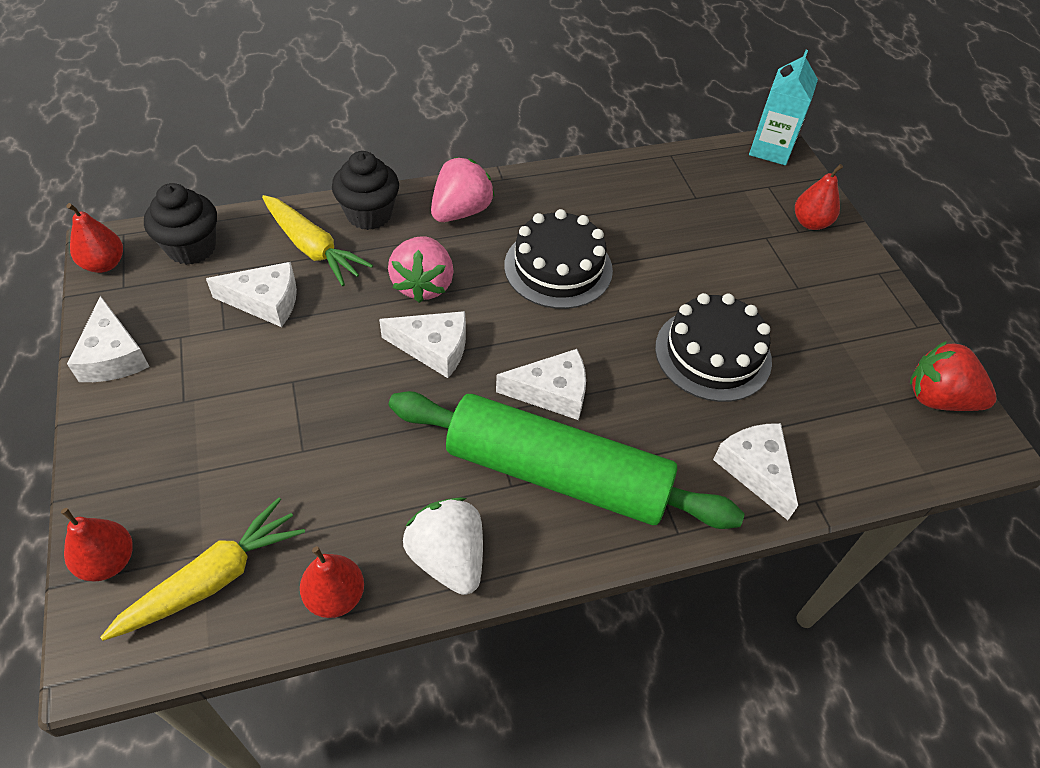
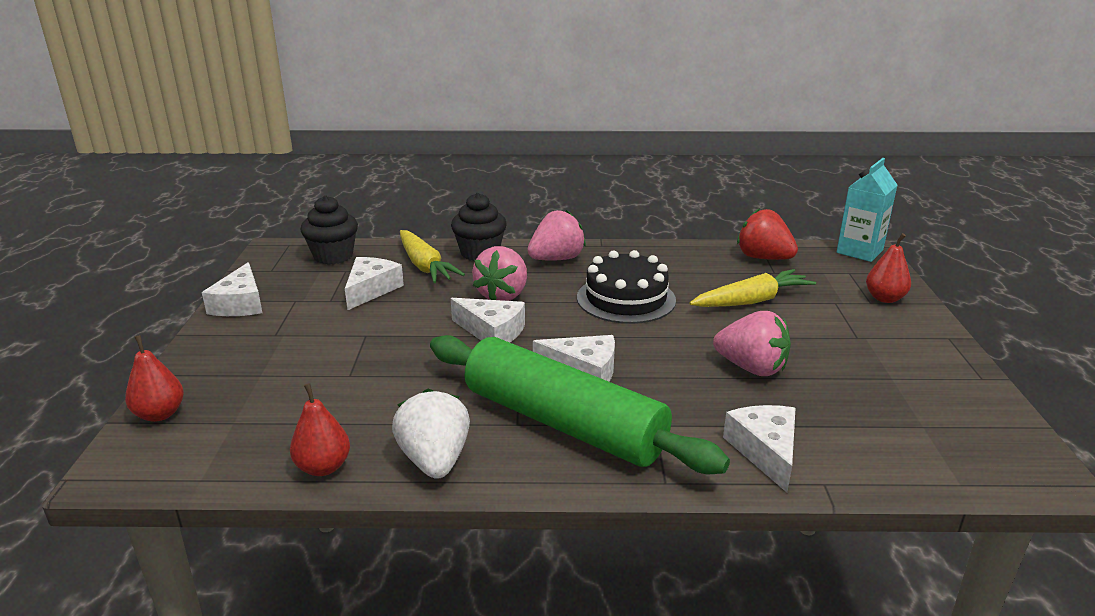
camera: 20 degrees right, 25 degrees down
red pear [66,203,123,273] -> none
yellow carrot [100,497,305,641] -> yellow carrot moved to [690,269,816,307]
white cheese [206,262,297,327] -> white cheese turned 90 degrees counterclockwise [345,257,404,310]
black cake [655,293,772,402] -> pink strawberry [713,311,791,376]
red strawberry [910,341,996,411] -> red strawberry moved to [737,208,798,260]

